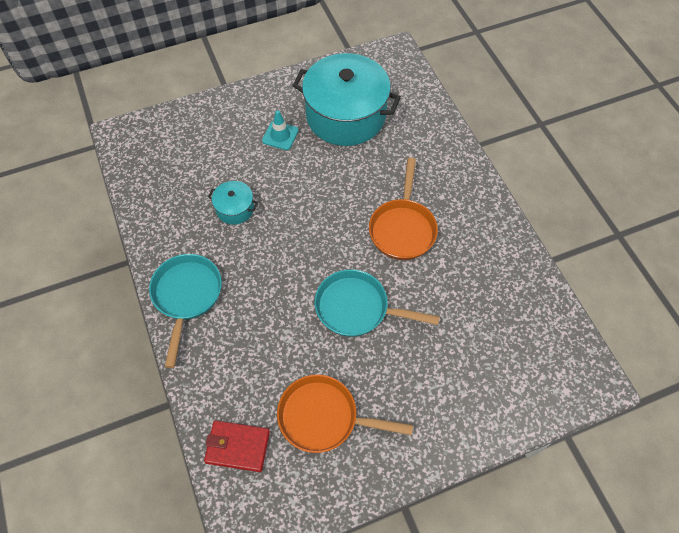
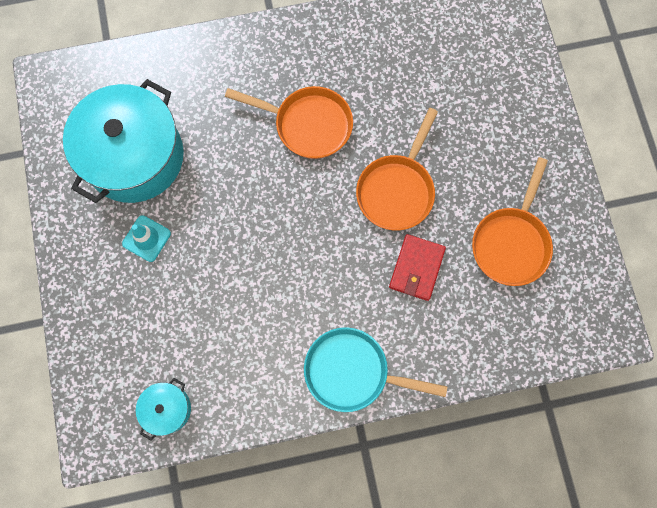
camera: 80 degrees left, 15 degrees up
red wallet [204,421,270,472] -> red wallet moved to [389,234,446,301]
turquoise pot [208,181,258,225] -> turquoise pot moved to [136,378,191,440]
turquoise pan [315,269,440,337] -> orange pan [356,108,438,230]

